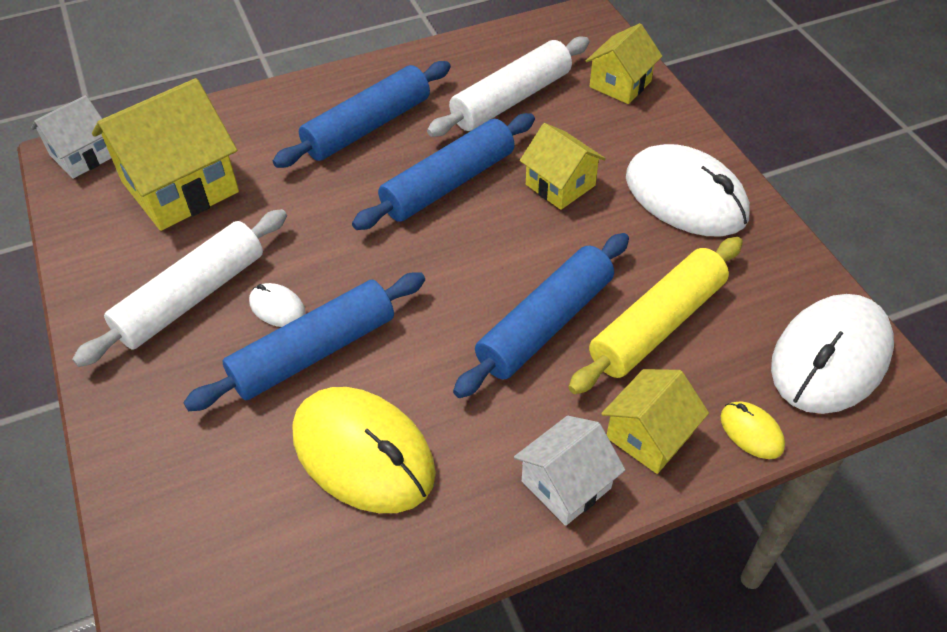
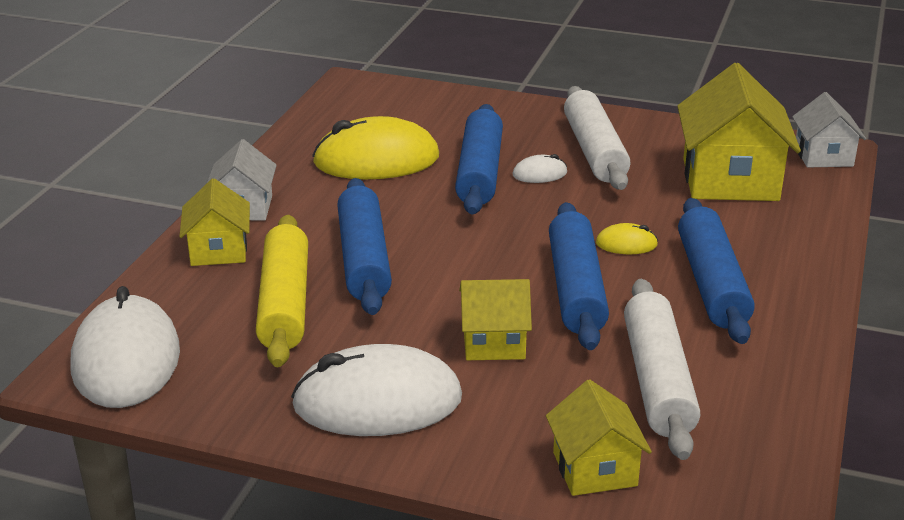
camera: 130 degrees right, 20 degrees down
yellow mouse [720,401,785,459] -> yellow mouse moved to [596,223,658,254]

